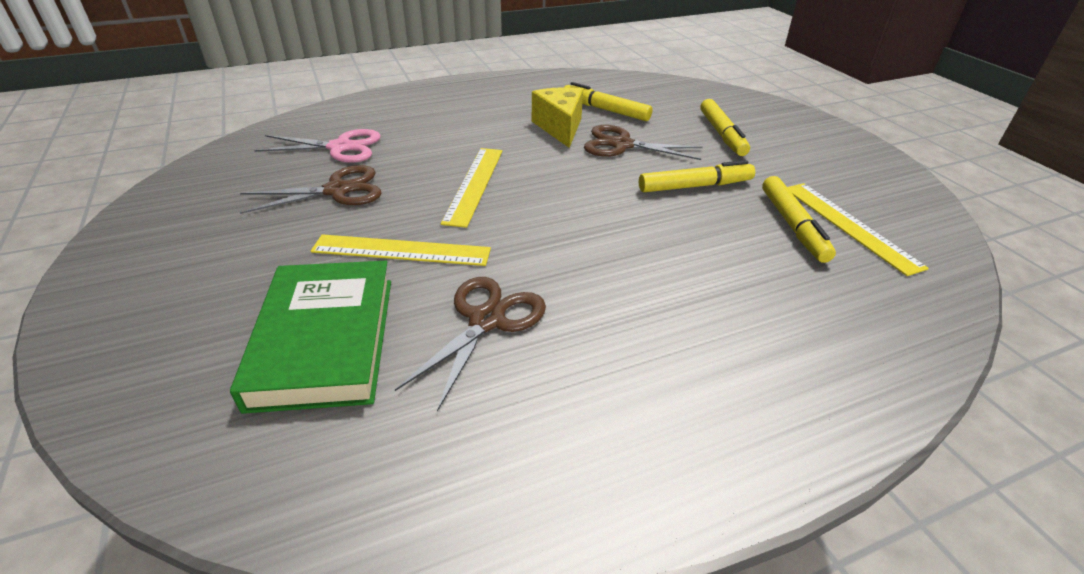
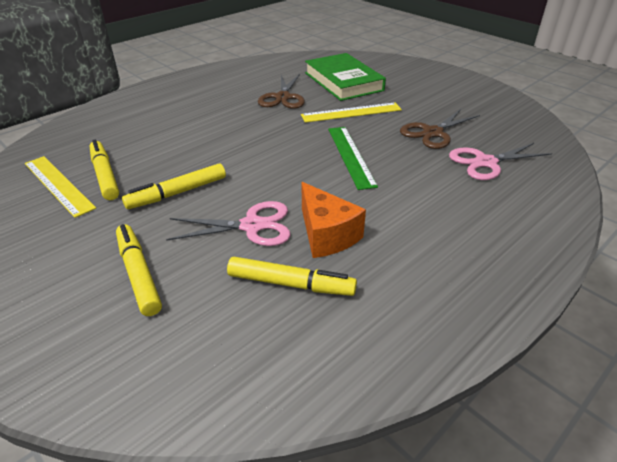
camera: 160 degrees right, 0 degrees up
yellow ruler [441,148,503,228] -> green ruler [328,127,378,190]
yellow cheese [532,87,583,148] -> orange cheese [302,182,366,258]
brown scissors [584,125,703,160] -> pink scissors [166,201,290,246]

